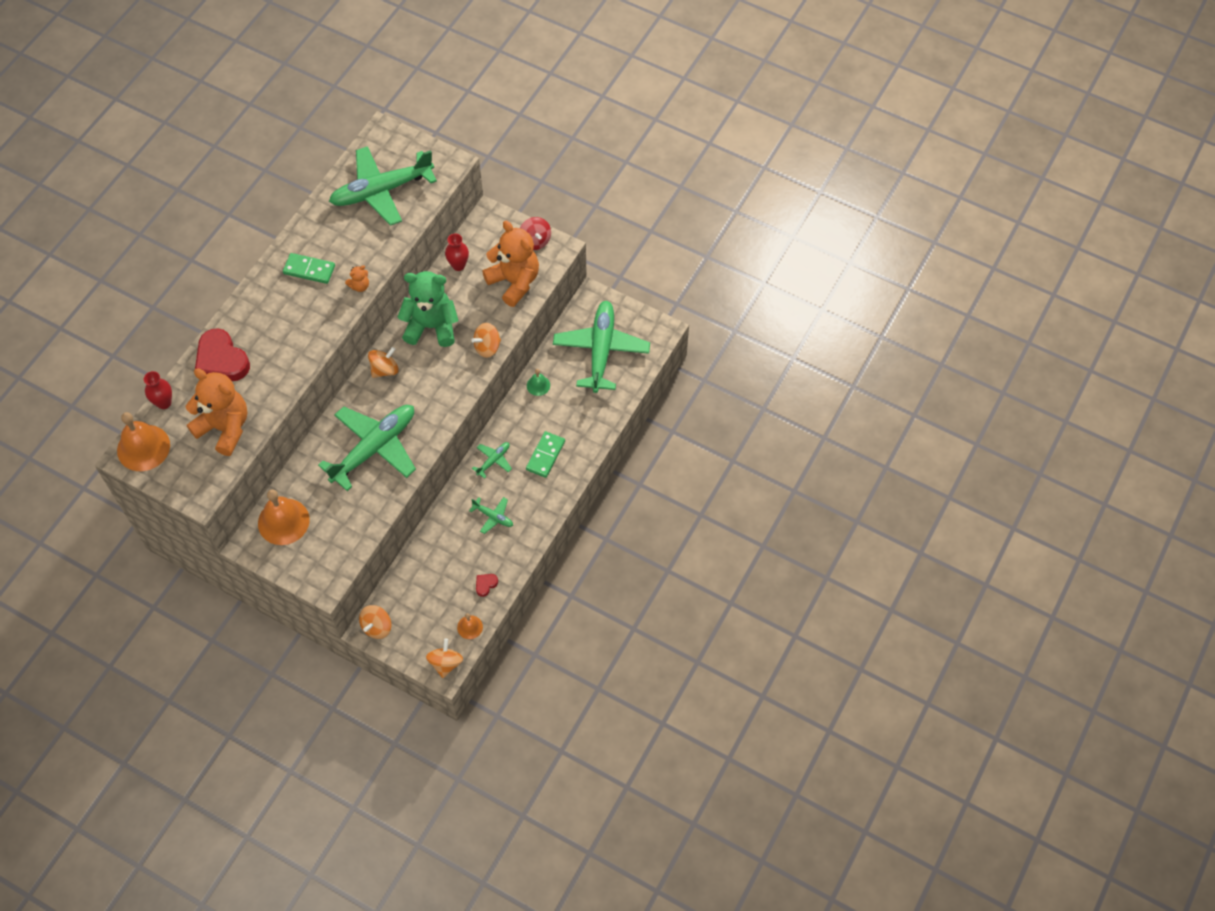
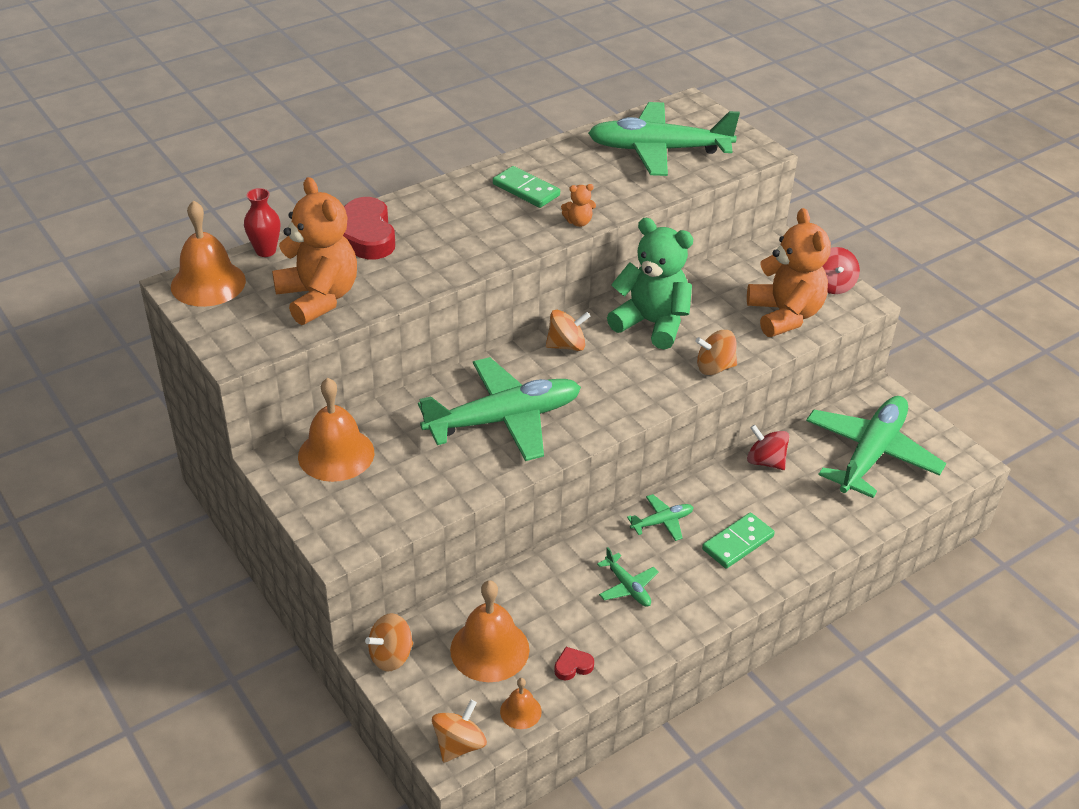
camera: 25 degrees right, 20 degrees down
red vase [445,234,469,271] -> none
green bell [527,369,550,396] -> red spinning top [747,425,789,470]
none -> orange bell [450,580,529,682]

